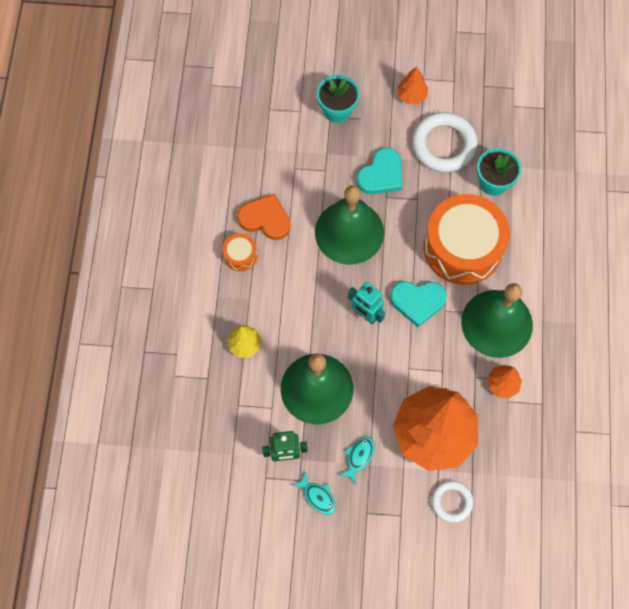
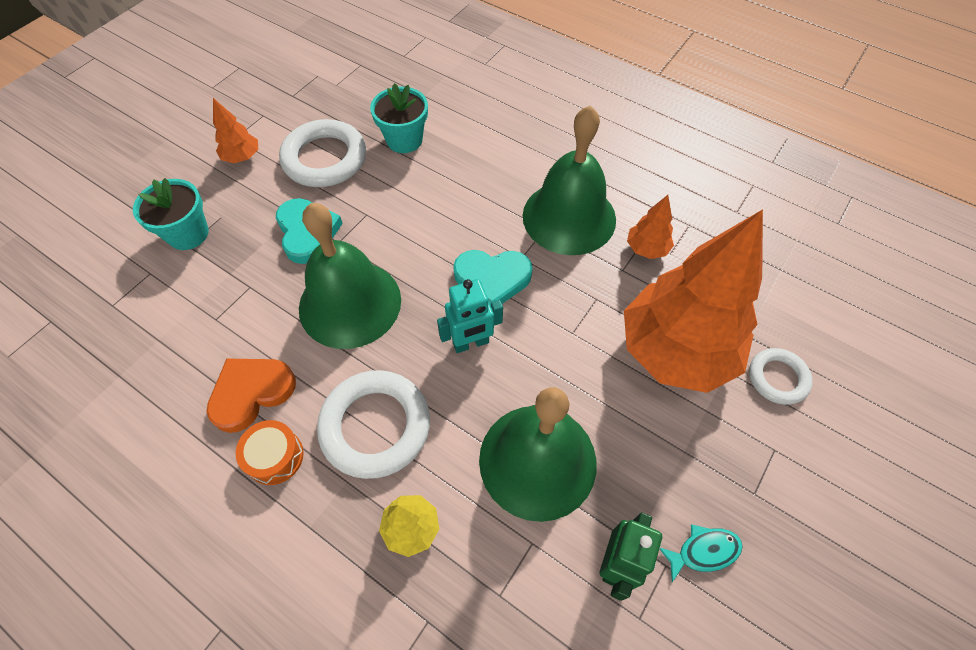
camera: 60 degrees left, 10 degrees down
turquoise fish [339,437,375,484] -> none
turquoise heart [390,281,447,327] -> turquoise heart turned 60 degrees clockwise [453,250,533,306]
orange drum [424,194,510,285] -> none
none -> white ring [317,370,430,479]

